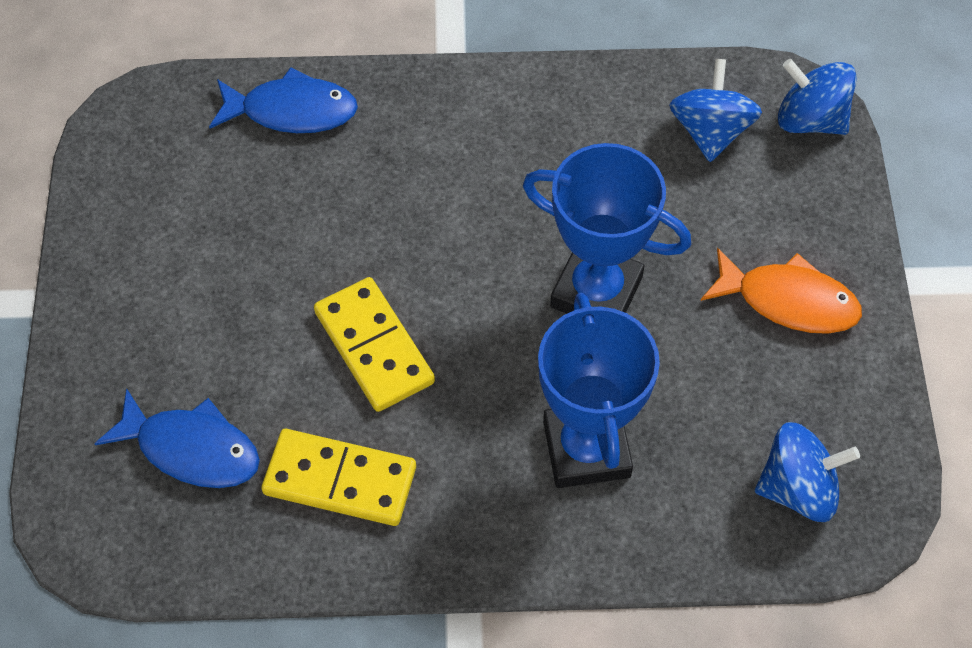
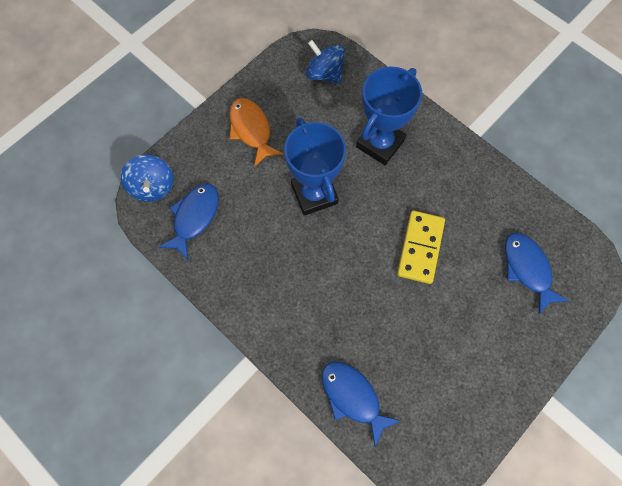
camera: 135 degrees left, 10 degrees up
yellow domino [261,429,416,526] -> none
blue spinning top [669,59,762,162] -> blue fish [159,183,219,260]

